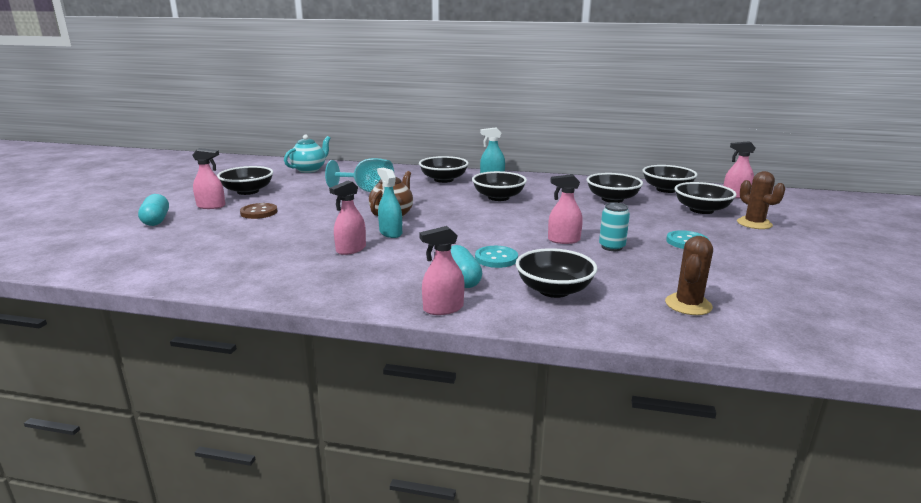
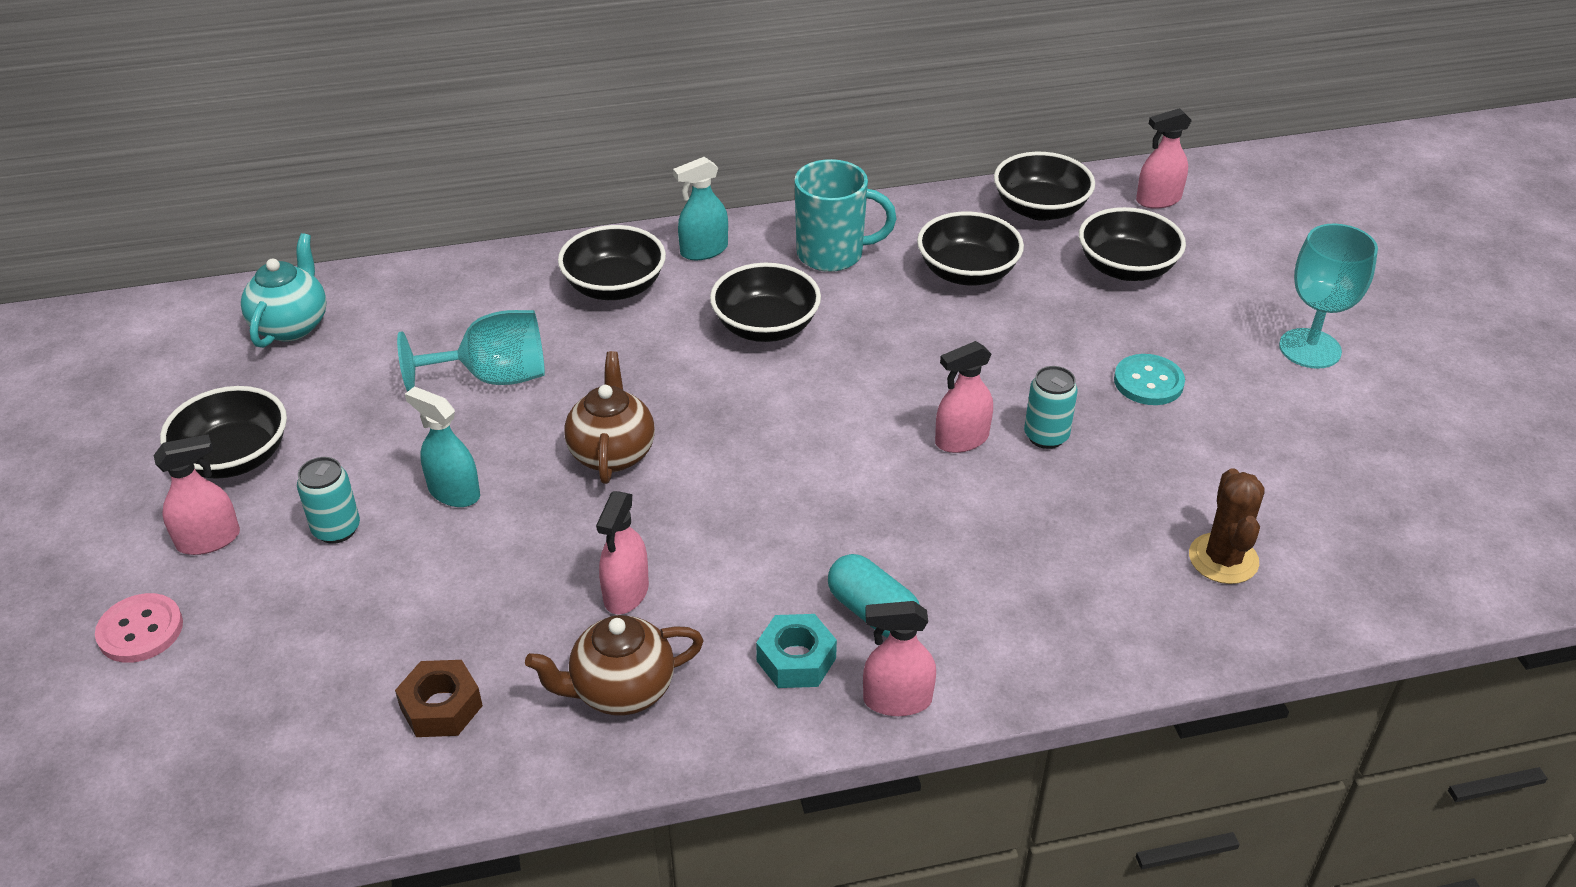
camera: 25 degrees left, 20 degrees up
turquoise capsule [138,194,169,226] -> pink button [95,593,183,663]
brown button [240,203,278,219] -> turquoise can [297,457,360,544]
turquoise spray bottle [377,167,402,238] -> turquoise spray bottle moved to [405,387,480,507]
pink spray bottle [419,226,465,315] -> pink spray bottle turned 45 degrees clockwise [863,601,936,716]
turquoise button [475,246,518,268] -> none
black bowl [516,248,597,298] -> none
brown cactus [737,171,785,229] -> none
none -> brown nut [395,660,483,737]
none -> brown teapot [525,615,704,715]
none -> turquoise nut [756,614,837,688]
none -> turquoise mug [794,159,896,272]
none -> turquoise goblet [1279,224,1378,369]

